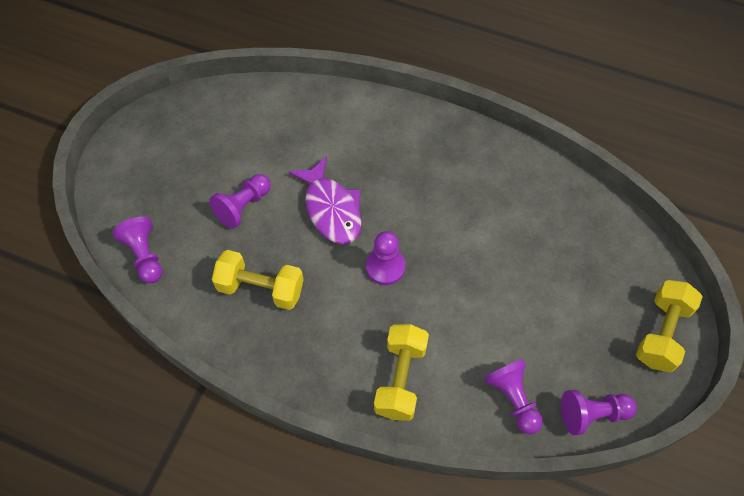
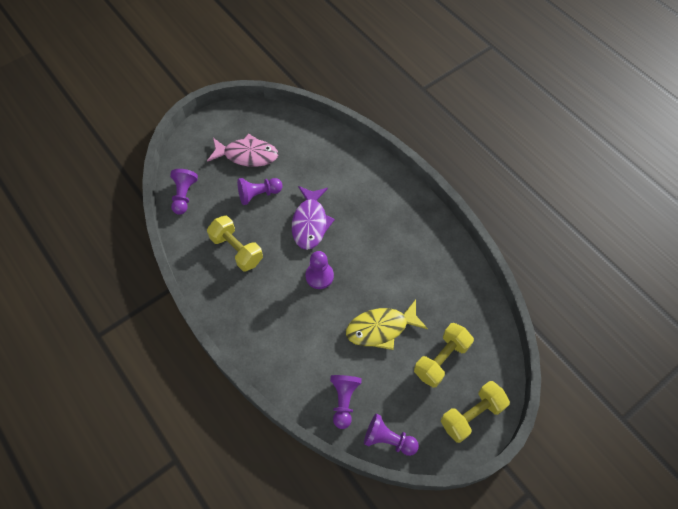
camera: 30 degrees right, 0 degrees up
yellow dumbbell [374,324,429,421] -> yellow dumbbell moved to [414,323,474,388]
none -> pink fish [207,133,278,167]
none -> yellow fish [346,300,428,350]

